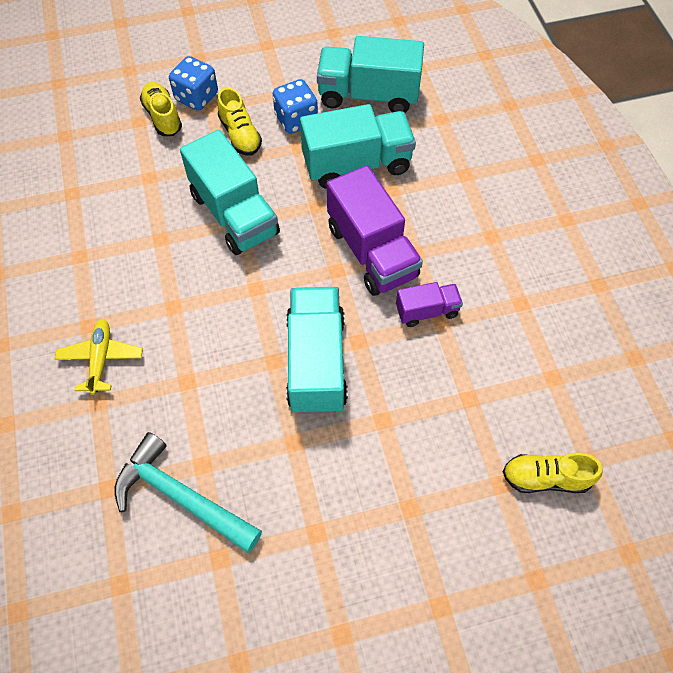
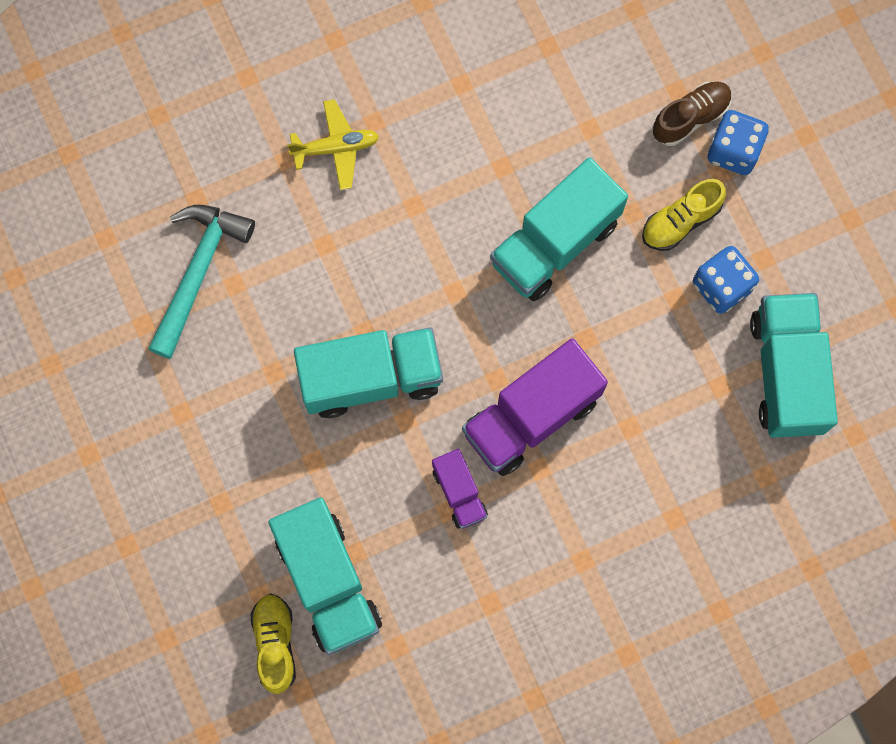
camera: 80 degrees right, 15 degrees up
yellow shoe [140,82,182,136] -> brown shoe [652,82,732,146]
turquoise truck [300,104,416,189] -> turquoise truck moved to [268,497,382,655]

